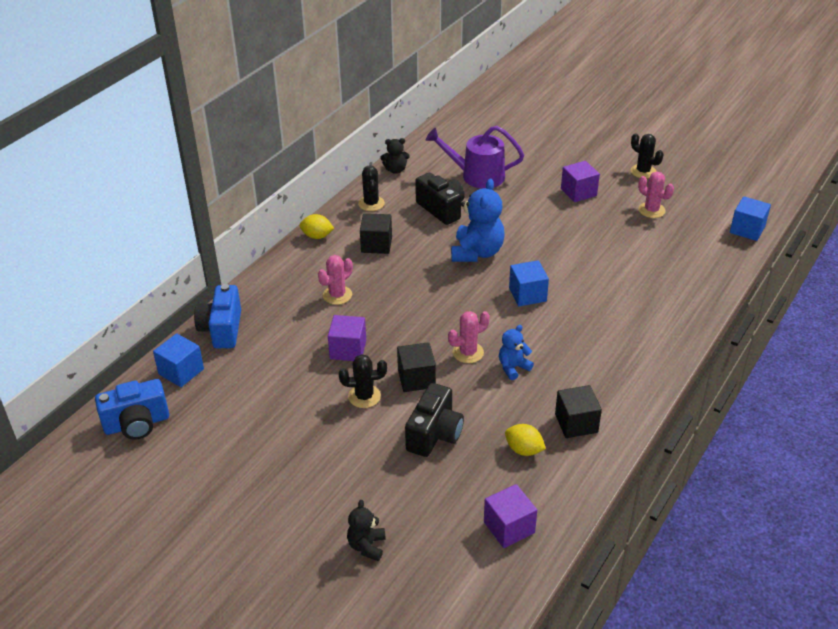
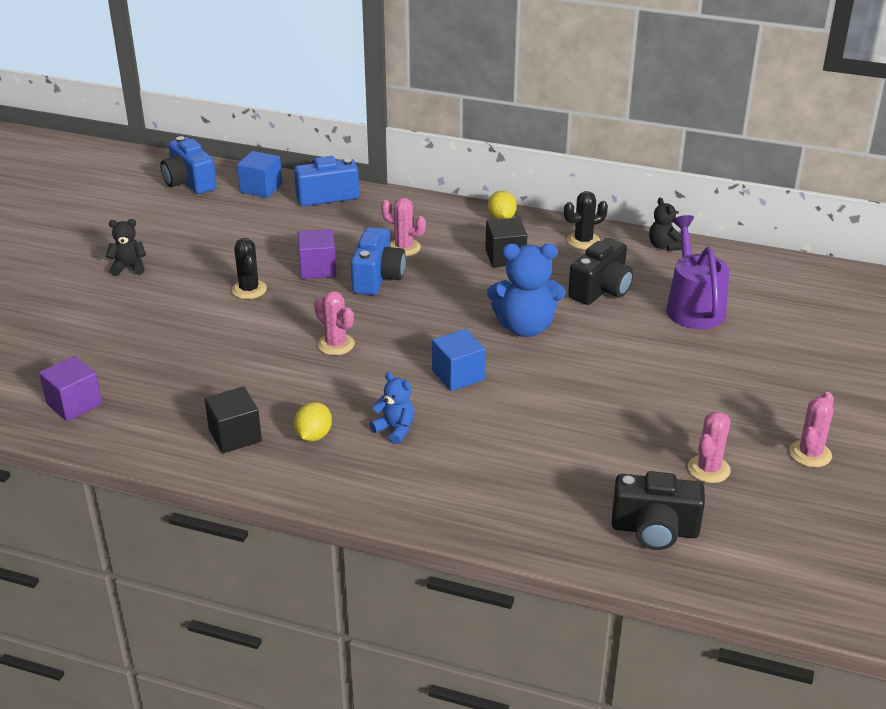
camera: 75 degrees right, 5 degrees down
black teddy bear [347,500,386,561] -> black teddy bear moved to [106,219,146,276]
black cube [397,342,436,392] -> none
black camera [405,383,464,457] -> black camera moved to [611,471,705,550]
blue teddy bear [499,325,534,380] -> blue teddy bear moved to [369,372,414,444]
yellow lemon [505,424,546,456] -> yellow lemon moved to [294,402,332,442]
purple cube [561,161,600,202] -> none
black cactus [631,133,663,179] -> pink cactus [789,392,834,467]
blue cube [730,196,771,241] -> none
none -> blue camera [351,227,406,295]

